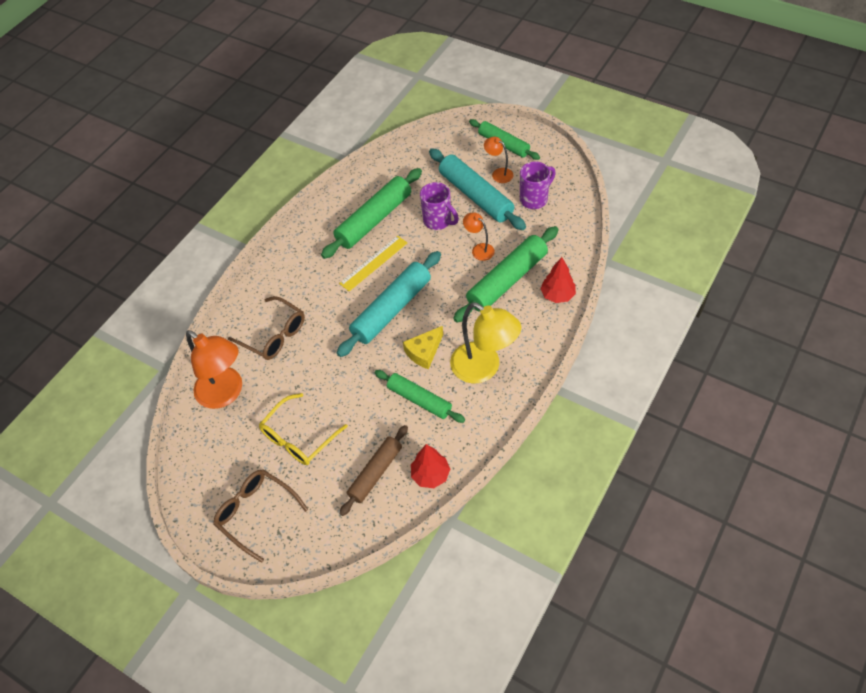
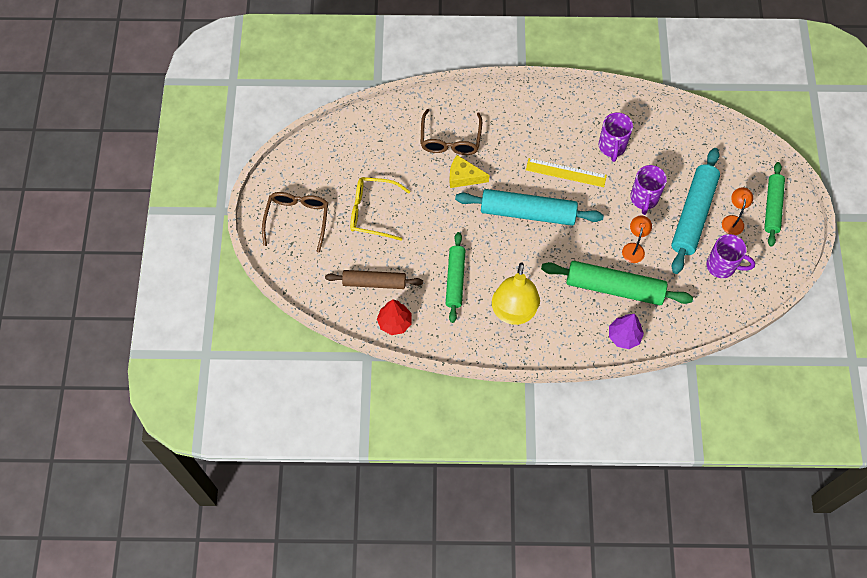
camera: 55 degrees right, 10 degrees up
orange lamp [186,330,242,409] -> none
green rolling pin [321,168,422,259] -> purple mug [599,112,633,162]
yellow cheese [403,326,443,369] -> yellow cheese moved to [449,155,490,188]
red tree [540,257,576,303] -> purple tree [609,314,644,349]

